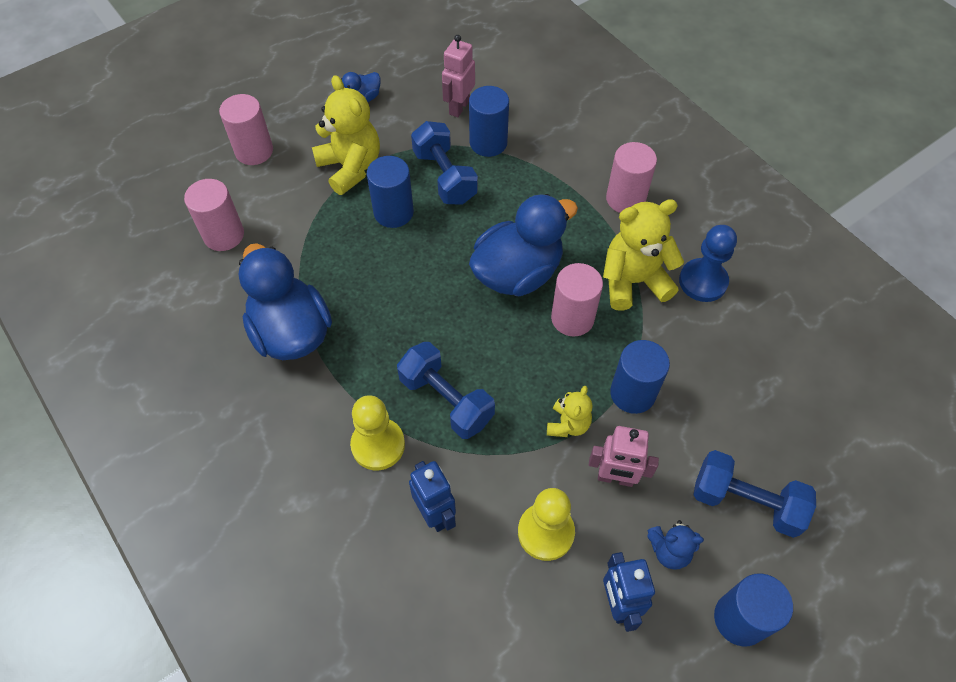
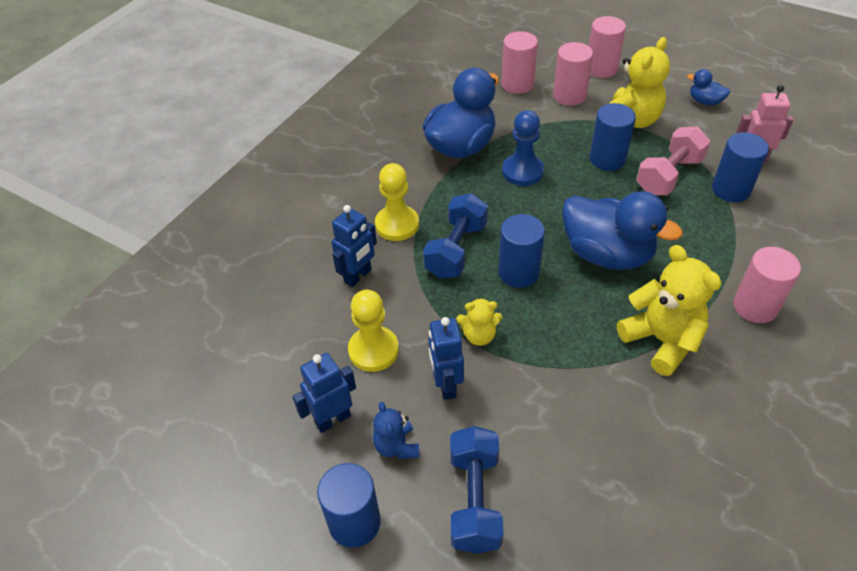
camera: 70 degrees right, 10 degrees down
blue dumbbell [411,121,478,205] -> pink dumbbell [636,126,711,195]
pink cylinder [551,263,603,337] -> pink cylinder moved to [553,42,593,106]
pink robot [589,426,659,487] -> blue robot [428,317,464,400]
blue cylinder [610,340,670,414] -> blue cylinder moved to [498,214,545,288]
blue pawn [679,225,737,302] -> blue pawn moved to [502,110,544,186]

